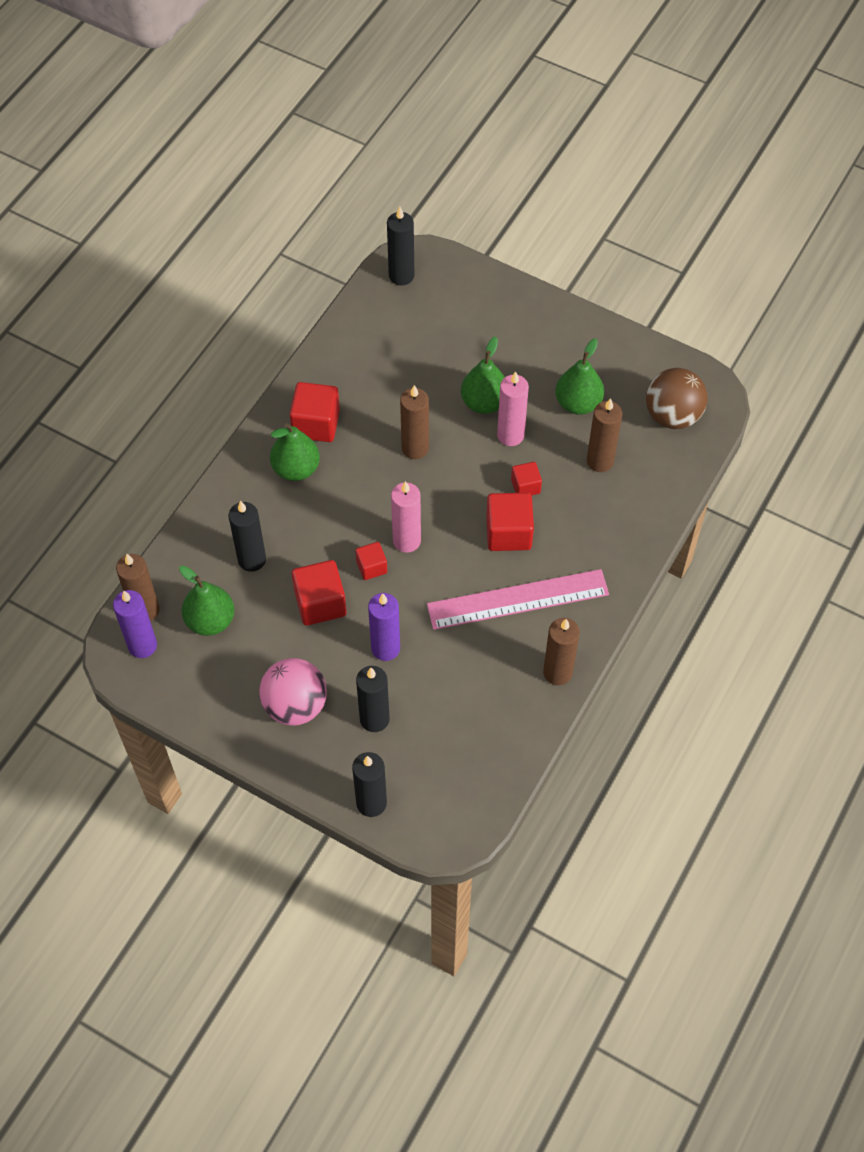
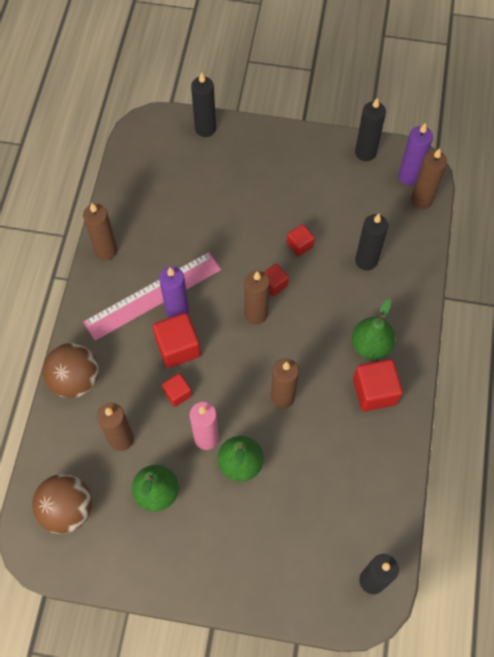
camera: 160 degrees right, 5 degrees up
green pear [179,566,235,636] -> none
pink ball [259,658,327,726] -> none
red cube [292,560,347,626] -> red cube [287,224,315,257], size x0.58
black candle [356,666,390,732] -> black candle moved to [355,97,386,161]
purple candle [368,593,400,661] -> purple candle moved to [159,266,189,318]
pink candle [391,481,421,553] -> brown candle [244,270,270,325]
none -> brown ball [43,343,99,398]

